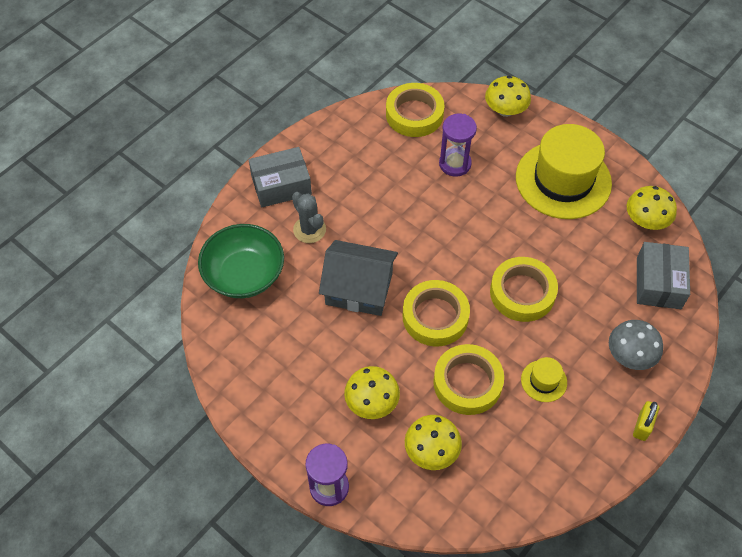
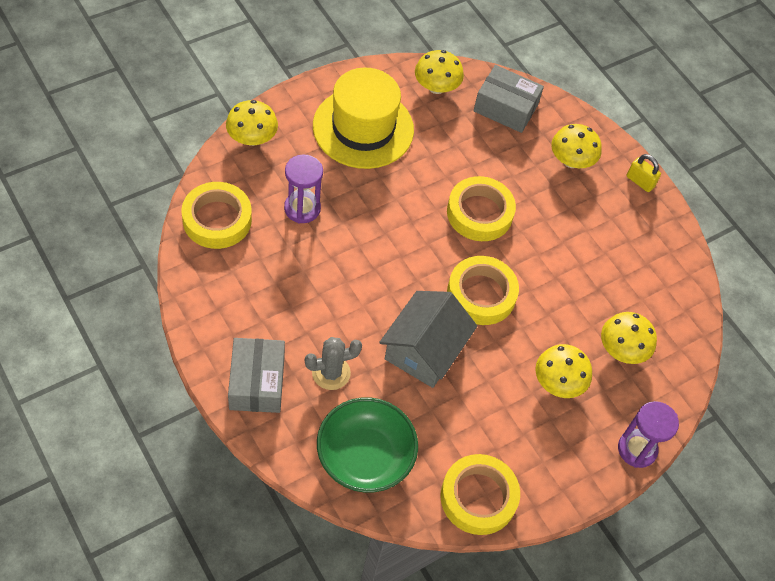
camera: 80 degrees left, 0 degrees up
yellow tape [433,344,504,415] -> yellow tape moved to [440,454,520,535]
yellow hat [521,357,567,402] -> none
grey mushroom [609,320,663,370] -> yellow mushroom [551,124,602,168]

